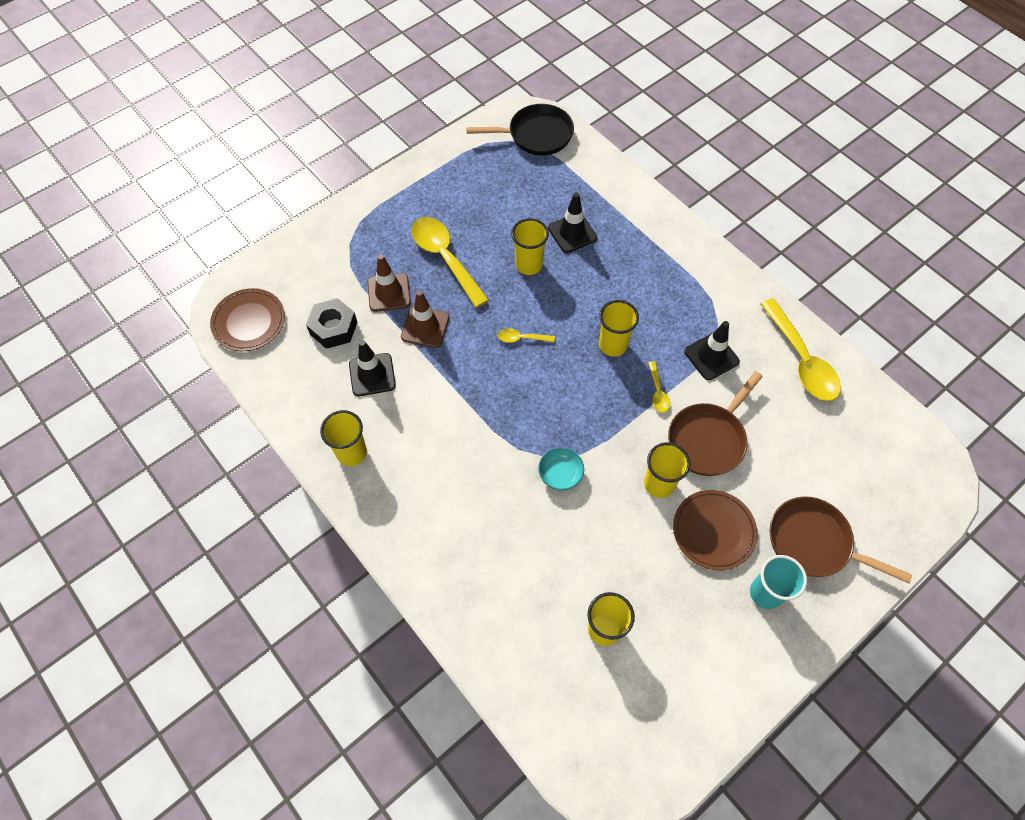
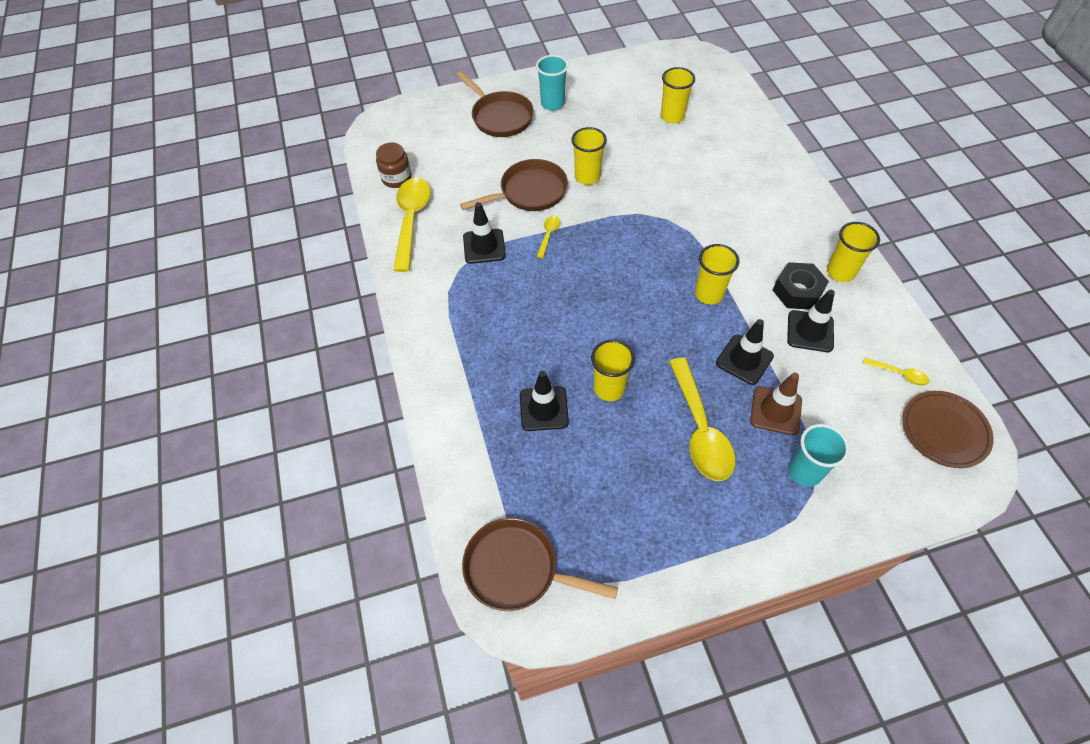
camera: 155 degrees left, 5 degrees down
black nut [306,298,357,349] -> black nut moved to [773,262,829,310]
brown traffic cone [401,290,449,348] -> black traffic cone [716,319,774,385]
black pan [466,104,574,155] -> brown pan [462,518,618,611]
yellow spoon [498,328,555,343] -> yellow spoon moved to [863,358,929,386]
turquoise bowl [538,448,584,490] -> none
yellow cup [599,300,639,357] -> yellow cup moved to [695,244,739,305]
brown plate [673,490,758,571] -> none
none -> brown jar [376,142,412,188]
none -> turquoise cup [789,424,849,487]

